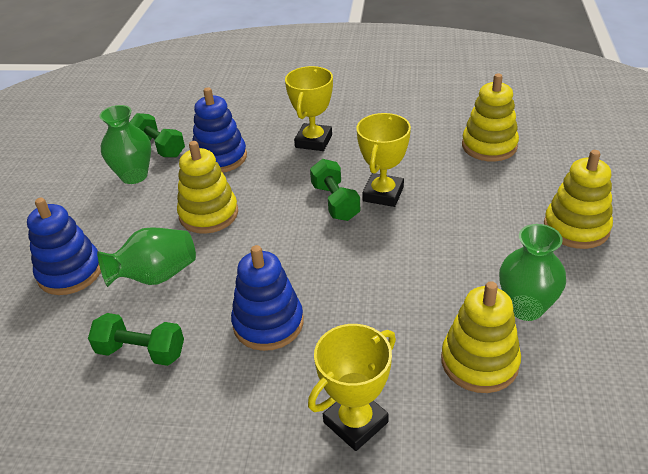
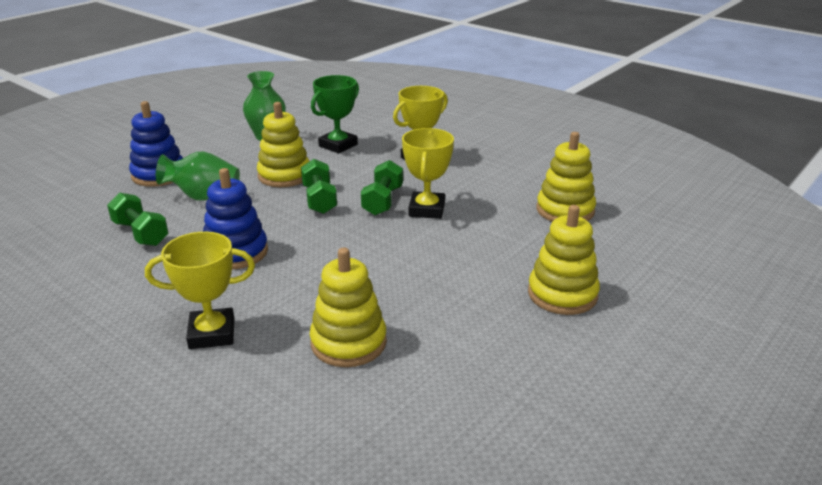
camera: 30 degrees right, 10 degrees down
green dumbbell [130,113,185,158] -> green dumbbell moved to [301,159,337,214]
blue stacking toy [192,87,247,173] -> green trophy [311,75,359,153]
yellow trophy [357,113,411,207] -> yellow trophy turned 45 degrees counterclockwise [402,128,454,219]
green vase [499,224,566,321] -> none

